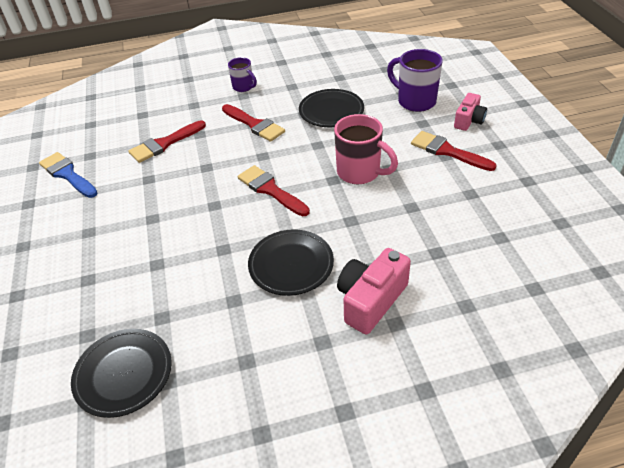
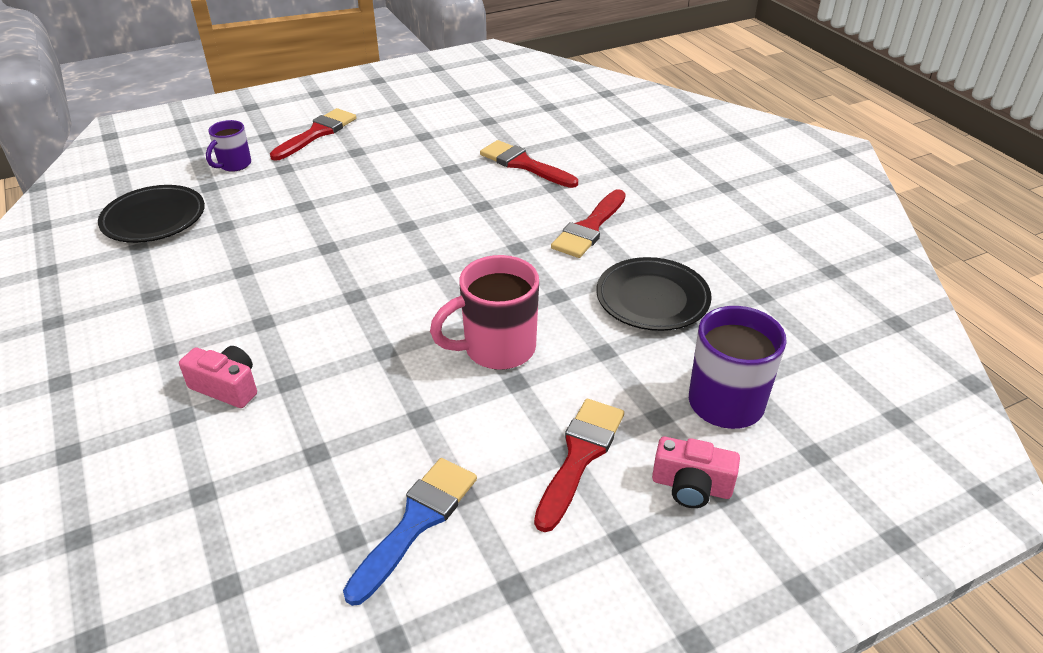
camera: 75 degrees right, 5 degrees down
blue brush [39,152,97,198] -> blue brush moved to [343,458,477,606]
purple mug [228,57,257,92] -> purple mug moved to [206,120,251,172]
red brush [238,165,310,216] -> red brush moved to [270,108,356,161]
black plate [248,229,334,296] -> none
pink mug [334,114,398,184] -> pink mug turned 45 degrees clockwise [430,255,539,370]
pink camera [337,248,411,335] -> pink camera [179,346,257,408], size x0.64

